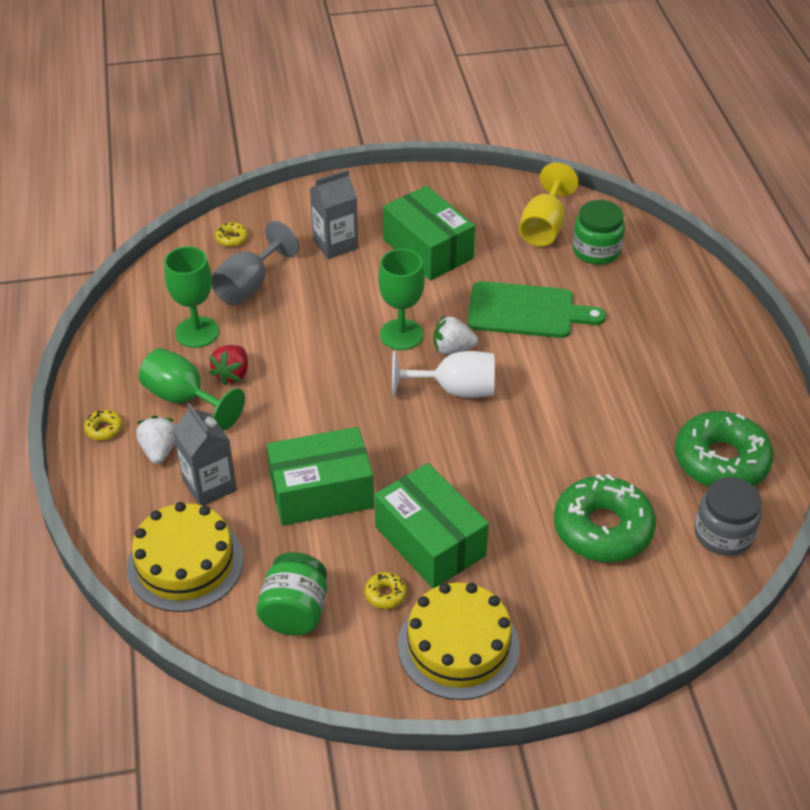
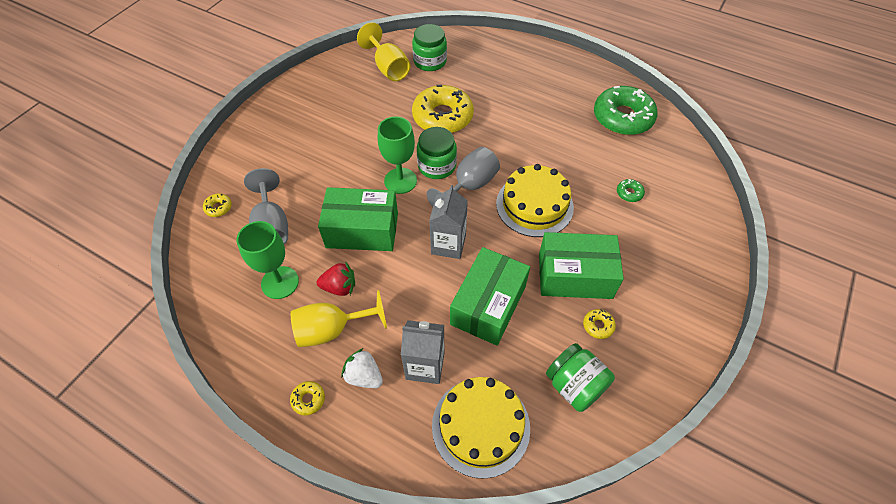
camera: 50 degrees left, 10 degrees up
green goblet [139,348,245,431] -> yellow goblet [291,290,387,347]
red strawberry [209,345,248,385] -> red strawberry turned 60 degrees counterclockwise [317,262,355,296]
grey carton [310,169,358,259] -> grey carton moved to [429,185,468,259]
green box [383,186,475,280] -> green box moved to [318,187,398,251]
white goblet [392,351,495,398] -> grey goblet [427,147,500,207]
yellow cake [398,582,520,700] -> yellow cake moved to [496,164,574,237]
white strawberry [433,316,478,354] -> green jar [417,127,457,179]
green cutting board [468,281,606,338] -> yellow donut [412,85,474,133]
green donut [554,474,656,562] -> green donut [617,179,645,202], size x0.40
grey jar [694,477,762,556] -> none

